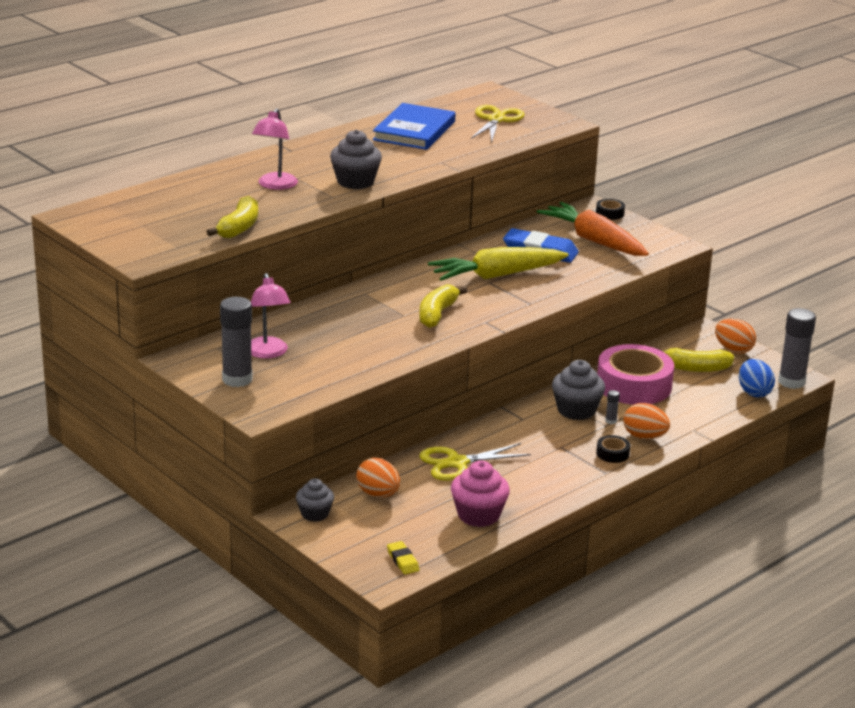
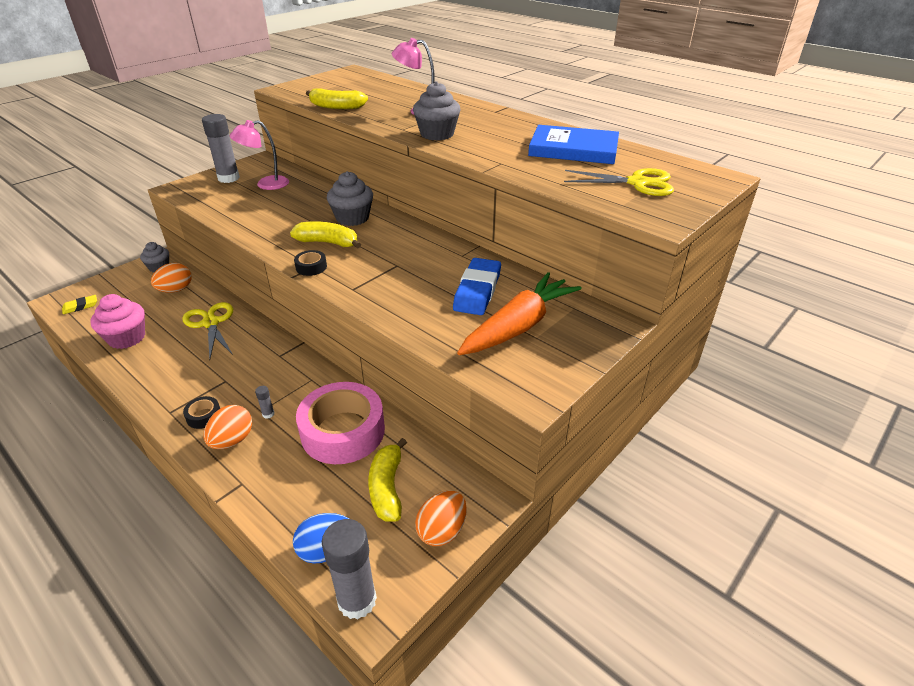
camera: 85 degrees right, 10 degrees up
yellow carrot [428,247,568,281] -> none
grey cupcake [552,360,605,420] -> grey cupcake moved to [327,171,373,226]
black tape [596,199,625,220] -> black tape moved to [294,250,327,276]

